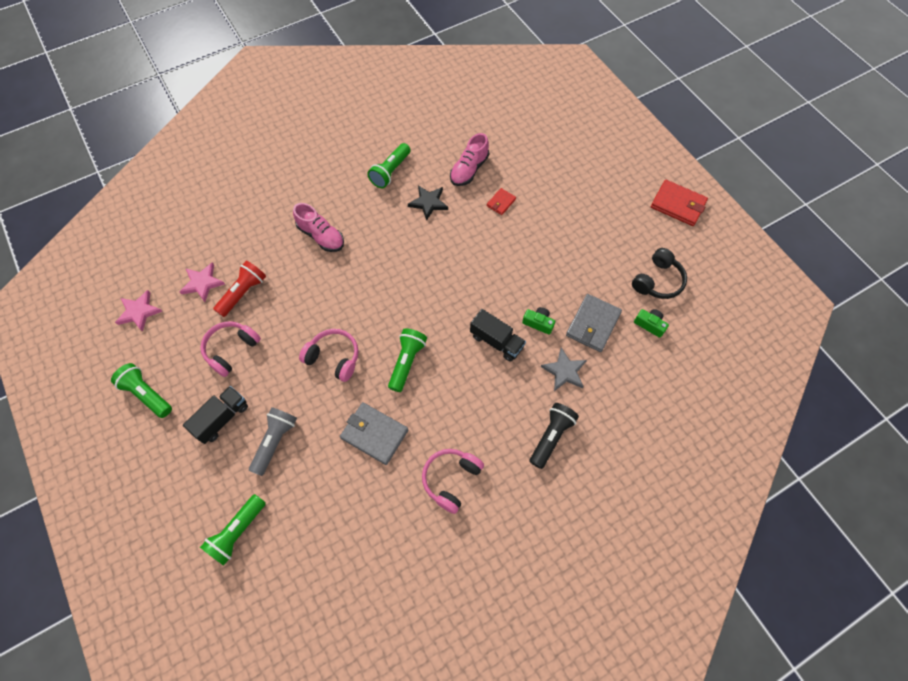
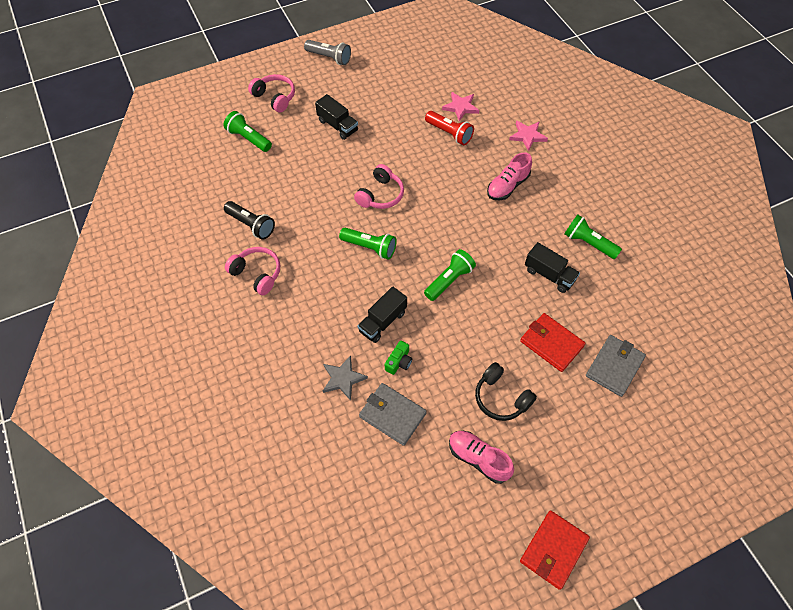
camera: 95 degrees right, 5 degrees down
green flashlight [111,363,172,418] -> green flashlight moved to [424,249,476,301]
pink star [115,290,163,332] -> pink star moved to [509,121,548,151]
pink headphones [200,321,261,377] -> pink headphones moved to [248,74,295,113]
grey flashlight [249,407,297,476] -> grey flashlight moved to [304,40,351,65]
grey wallet [340,402,408,465] -> grey wallet moved to [586,335,646,397]
black star [408,185,448,221] -> black truck [525,242,580,293]
pink shoe [450,133,489,186] -> pink shoe moved to [449,431,514,484]
red wallet [487,188,516,215] -> red wallet [520,313,586,372], size x1.83
black flashlight [530,403,579,469] -> black flashlight moved to [224,201,275,239]
black headphones [632,248,687,299] -> black headphones moved to [475,362,537,421]
green camera [634,309,669,338] -> none

